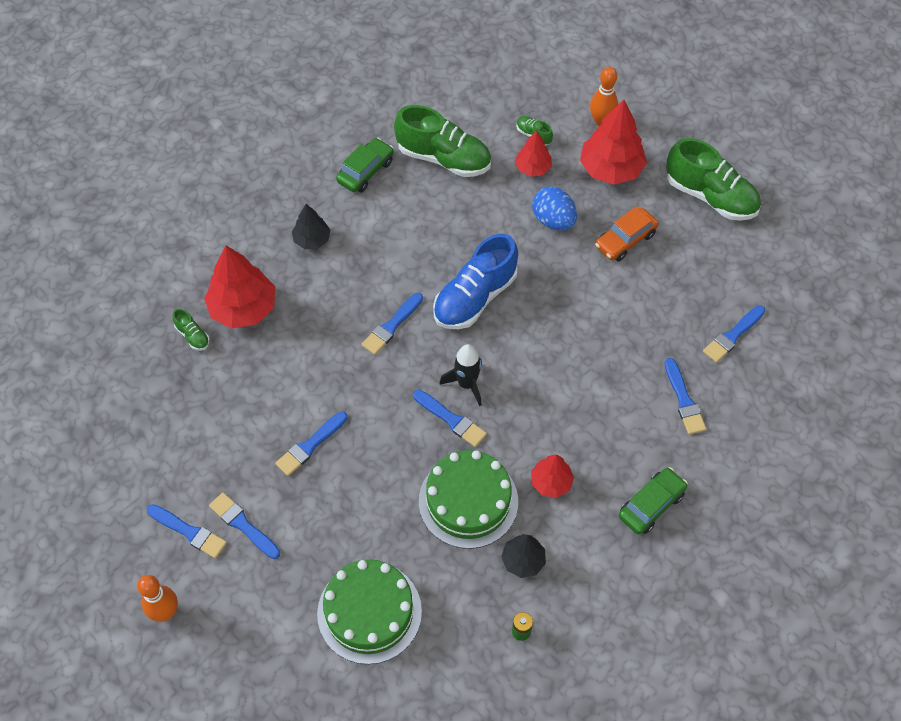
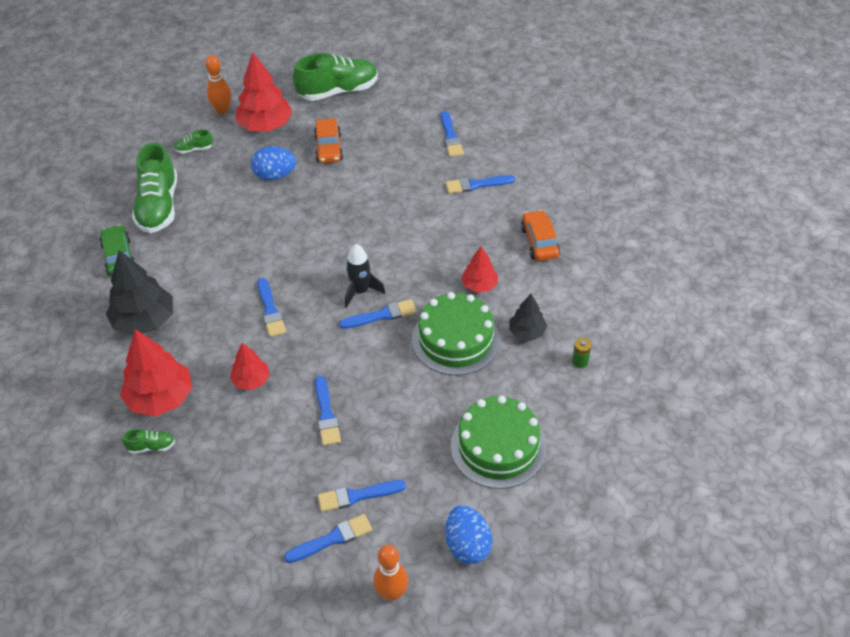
camera: 55 degrees left, 10 degrees down
black tree [292,204,330,249] -> black tree [106,250,173,336], size x1.77
green shoe [394,105,491,177] -> green shoe turned 120 degrees clockwise [132,143,177,233]
blue shoe [433,234,518,329] -> none
red tree [515,130,552,177] -> red tree moved to [230,343,270,390]
green car [619,467,688,535] -> orange car [521,210,560,261]
blue brush [665,358,706,435] -> blue brush turned 150 degrees clockwise [445,175,515,194]
none -> blue egg [445,505,492,564]

